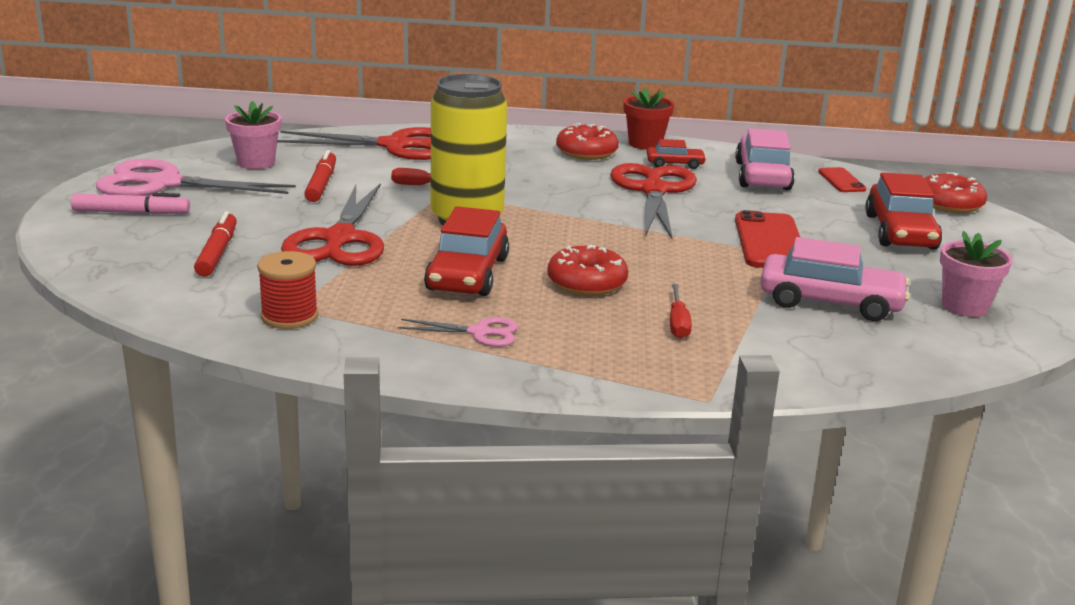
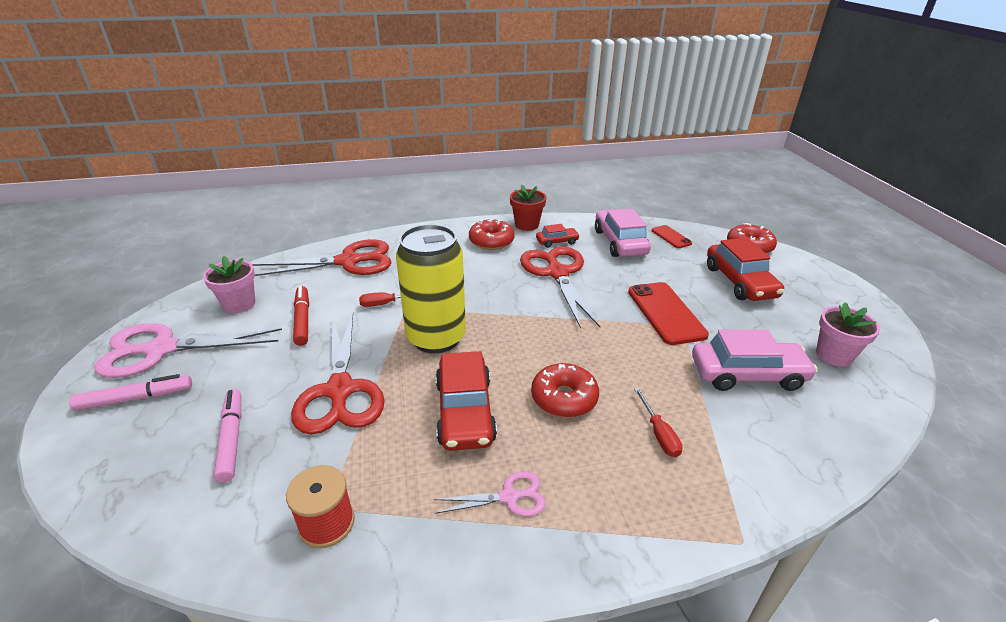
camera: 15 degrees left, 10 degrees up
red marker [194,211,237,277] -> pink marker [214,389,241,483]

